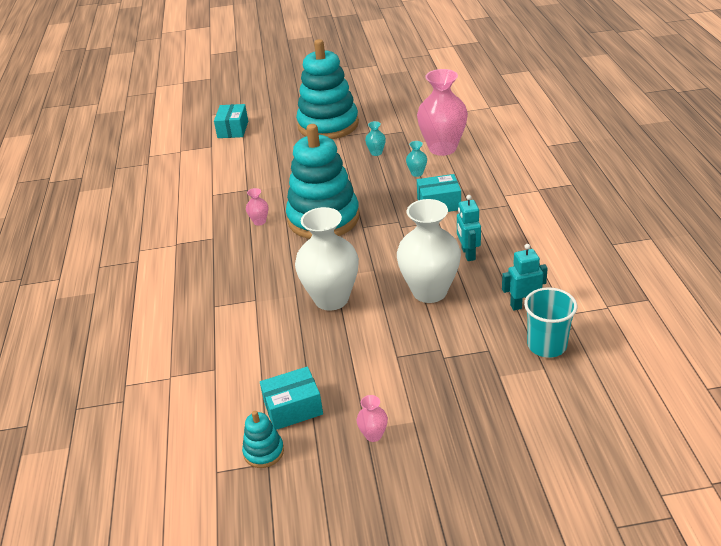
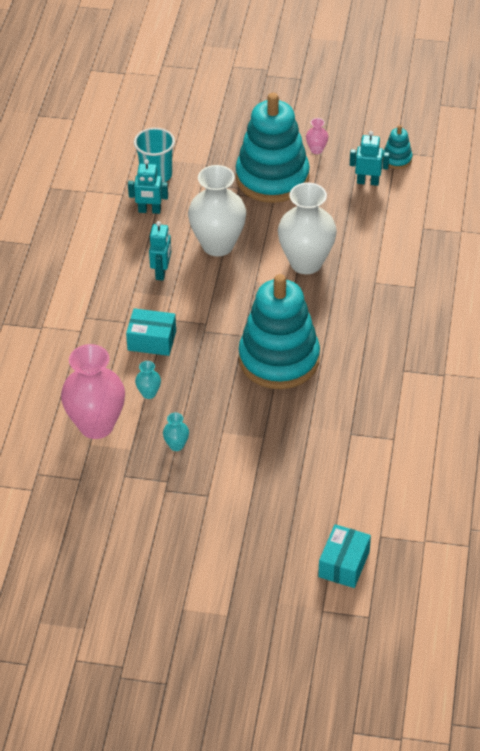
camera: 165 degrees left, 10 degrees up
pink vase [246,188,268,226] -> none
turquoise box [260,366,323,430] -> turquoise robot [350,131,390,186]
turquoise stacking toy [296,39,359,139] -> turquoise stacking toy moved to [236,93,310,203]

